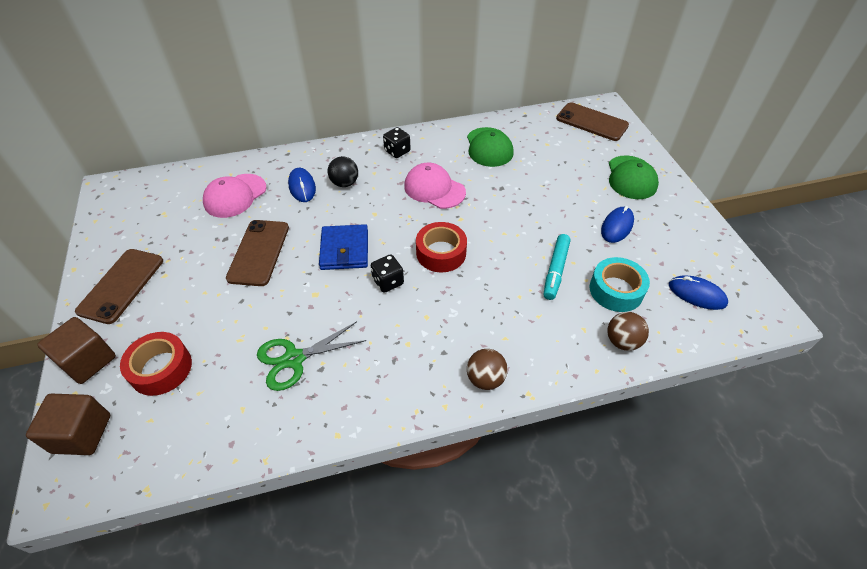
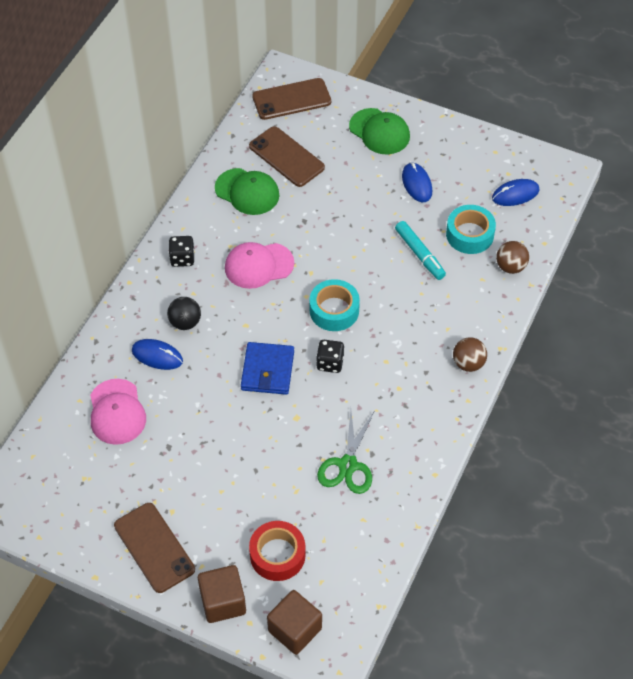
camera: 50 degrees left, 5 degrees up
brown phone [226,220,289,286] -> brown phone moved to [249,126,325,187]
blue wallet [319,224,368,270] -> blue wallet turned 60 degrees clockwise [241,342,294,395]
red tape [416,222,467,272] -> turquoise tape [309,279,360,331]

